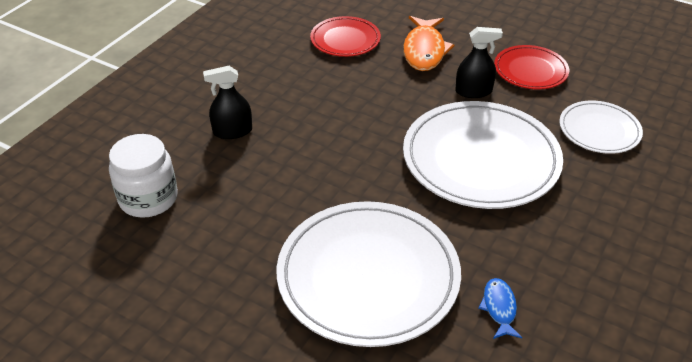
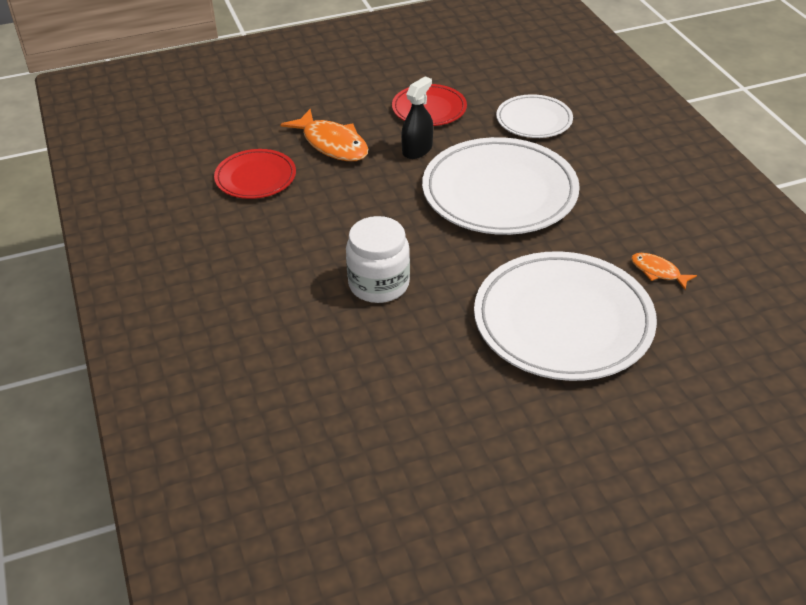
camera: 50 degrees left, 0 degrees up
white jar [109,134,178,218] -> white jar moved to [346,216,410,303]
black spray bottle [203,66,252,139] -> none
blue fish [478,278,522,339] -> orange fish [631,253,697,290]

